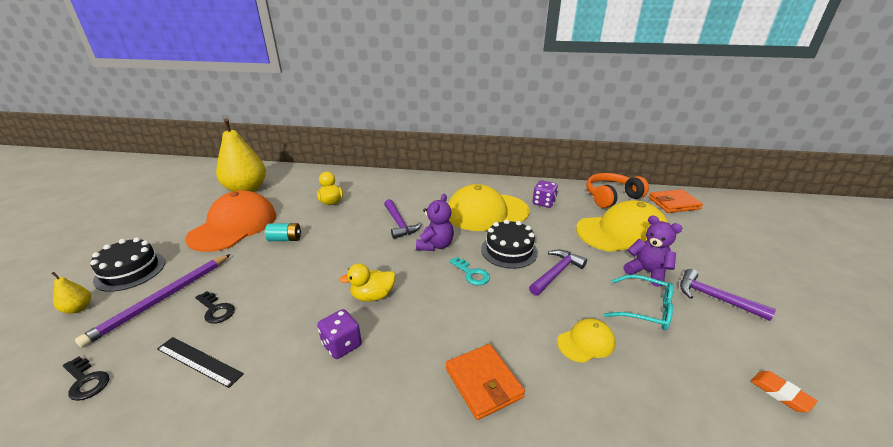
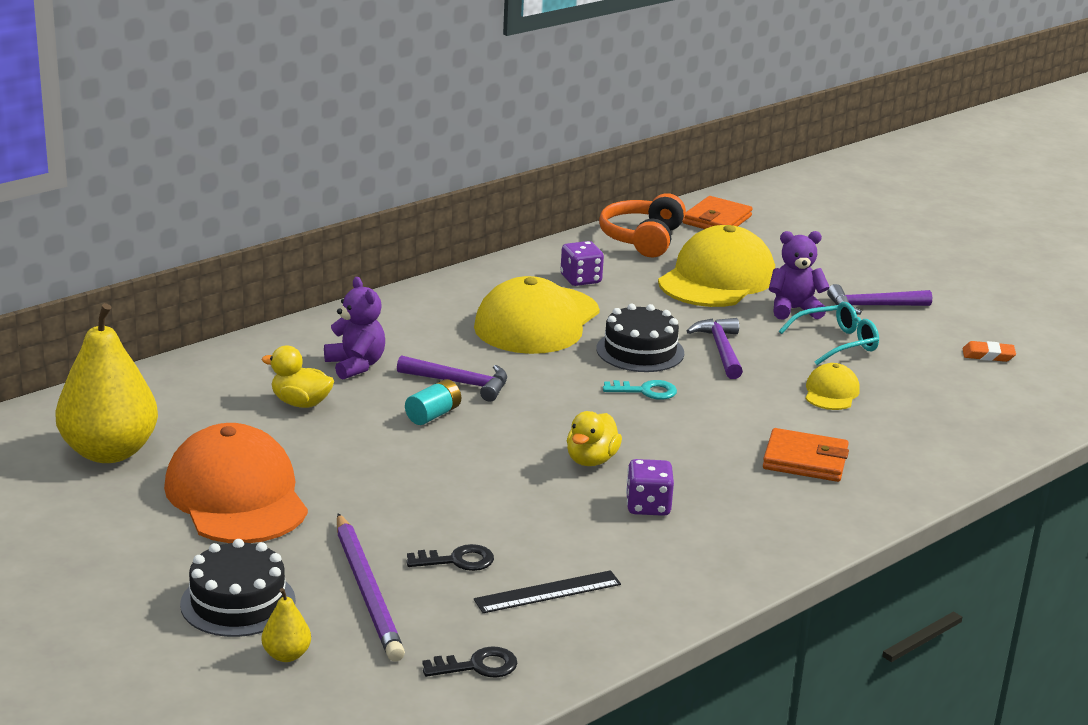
camera: 50 degrees left, 5 degrees down
turquoise battery [265,223,301,241] -> turquoise battery moved to [405,379,461,425]
purple teddy bear [416,194,454,251] -> purple teddy bear moved to [324,277,385,380]

